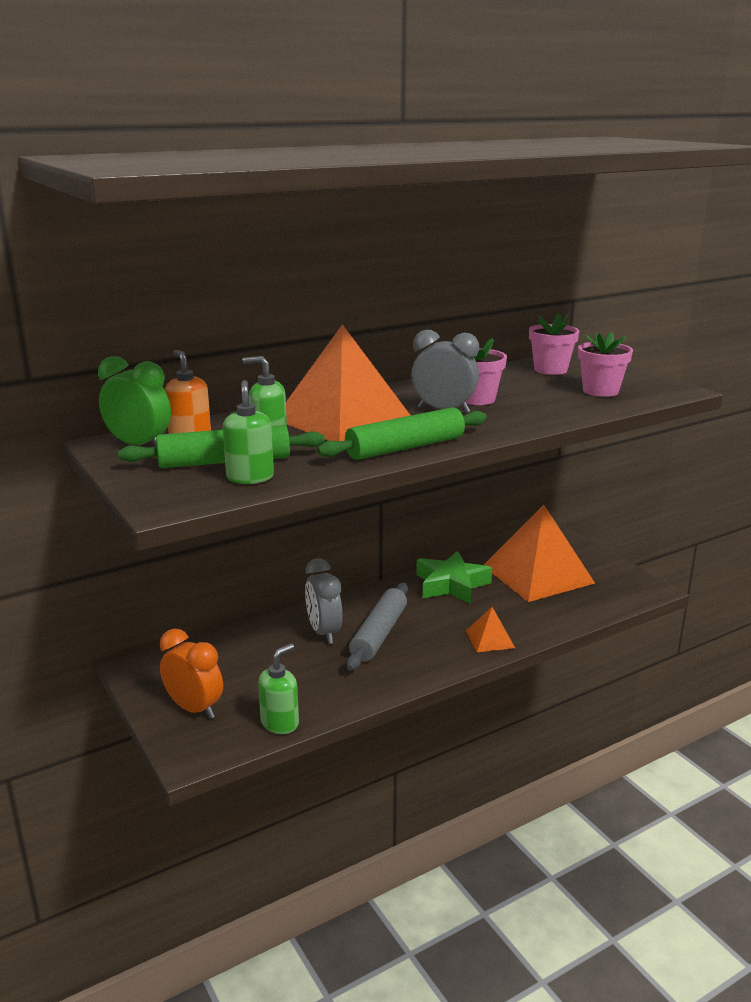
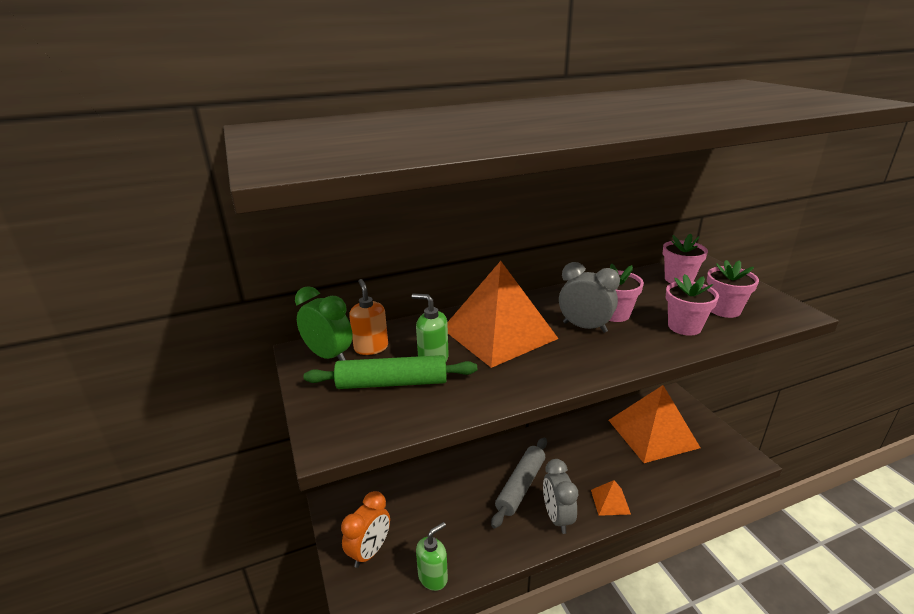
camera: 10 degrees right, 5 degrees up
orange clock [160,629,223,719] -> orange clock turned 75 degrees clockwise [341,491,390,568]
green soap dispenser [223,380,274,484] -> none
grey clock [305,558,343,644] -> grey clock moved to [543,459,578,534]
green rolling pin [317,407,487,460] -> none
green star [416,551,492,604] -> none
none -> pink flower pot [666,274,719,336]

